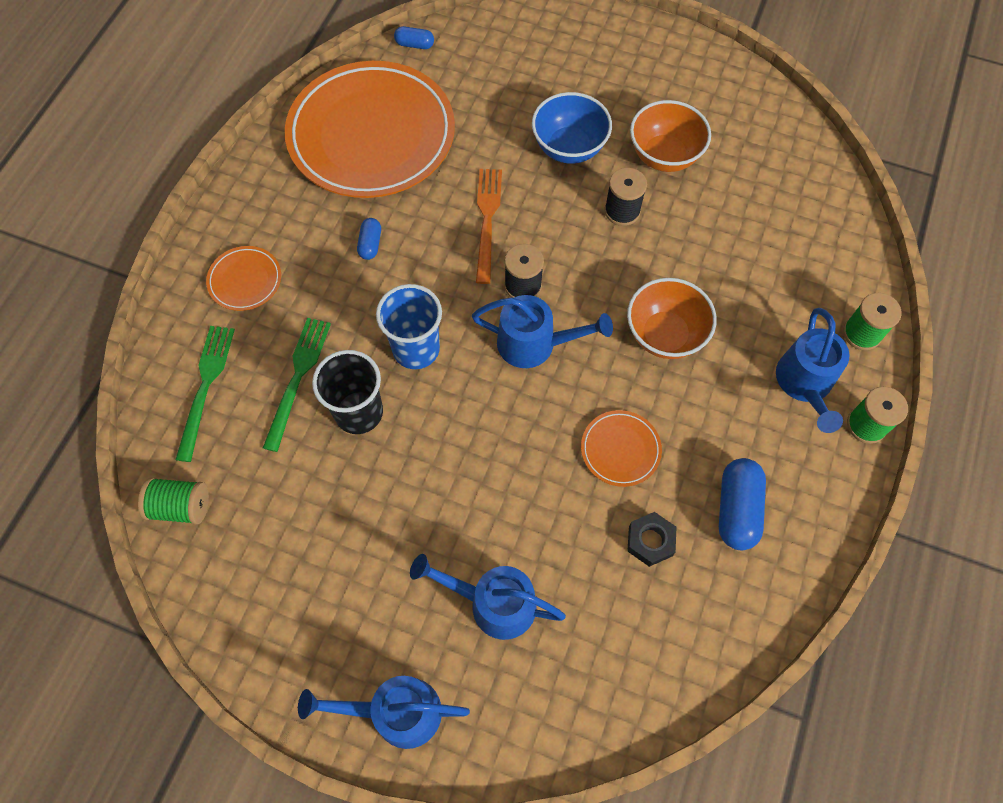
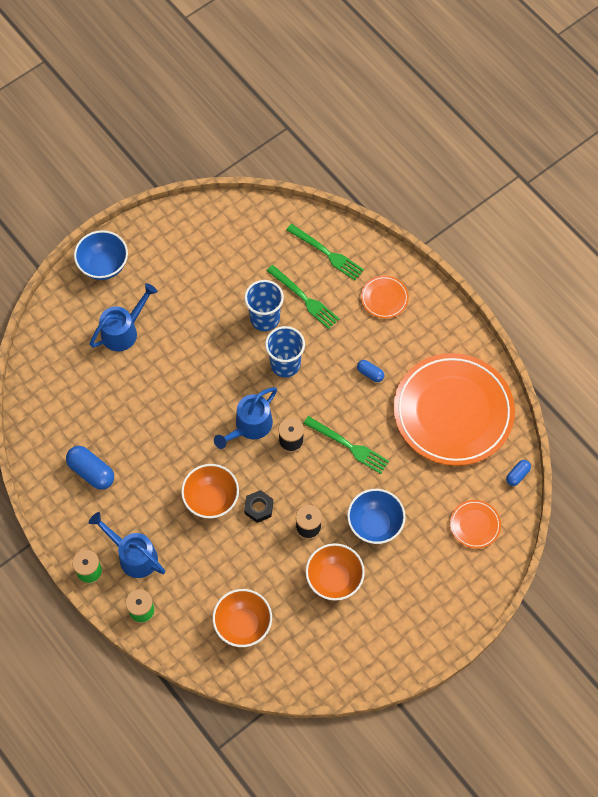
camera: 120 degrees right, 0 degrees up
green spool [138,477,209,524] -> none
blue watering can [298,676,470,749] -> blue bowl [74,230,128,280]
black cup [312,350,383,434] -> blue cup [244,280,284,331]
orange fork [476,169,502,284] -> green fork [303,416,389,474]
orange plate [581,410,662,487] -> orange plate moved to [450,500,501,549]
black nut [627,512,676,567] -> black nut moved to [244,490,273,523]
none -> orange bowl [212,589,272,647]

